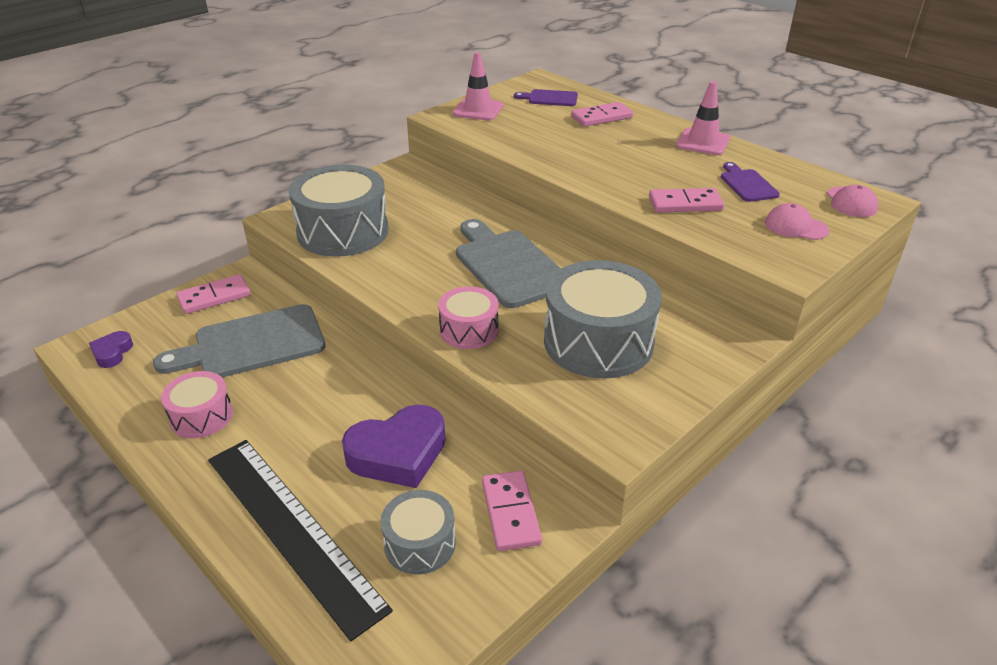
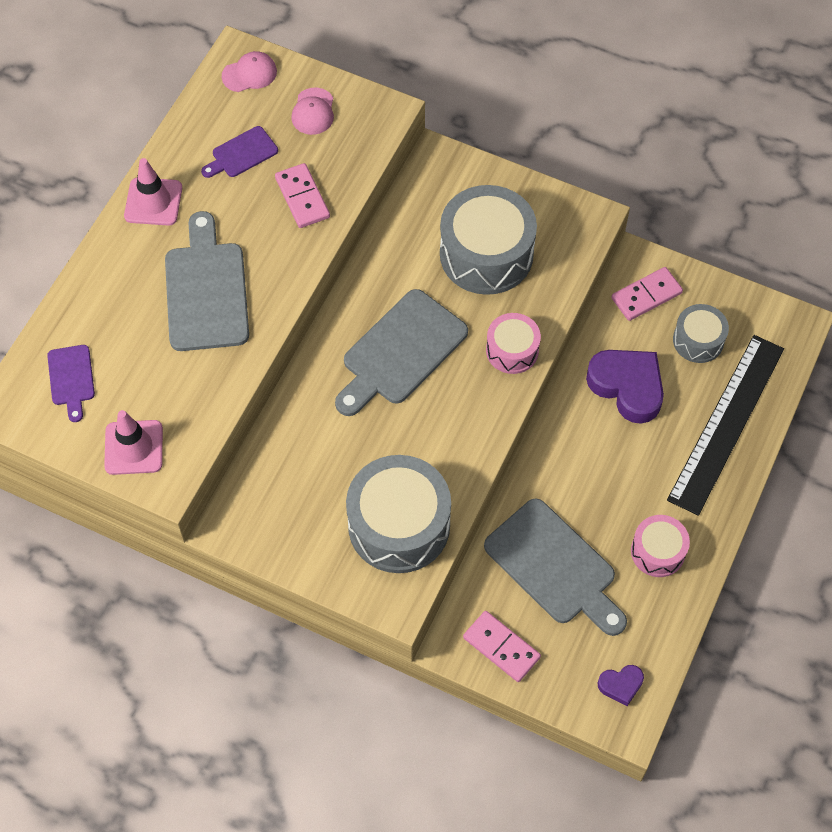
camera: 110 degrees left, 25 degrees up
pink domino [571,102,633,127] -> none
none -> grey cutting board [165,211,249,351]

